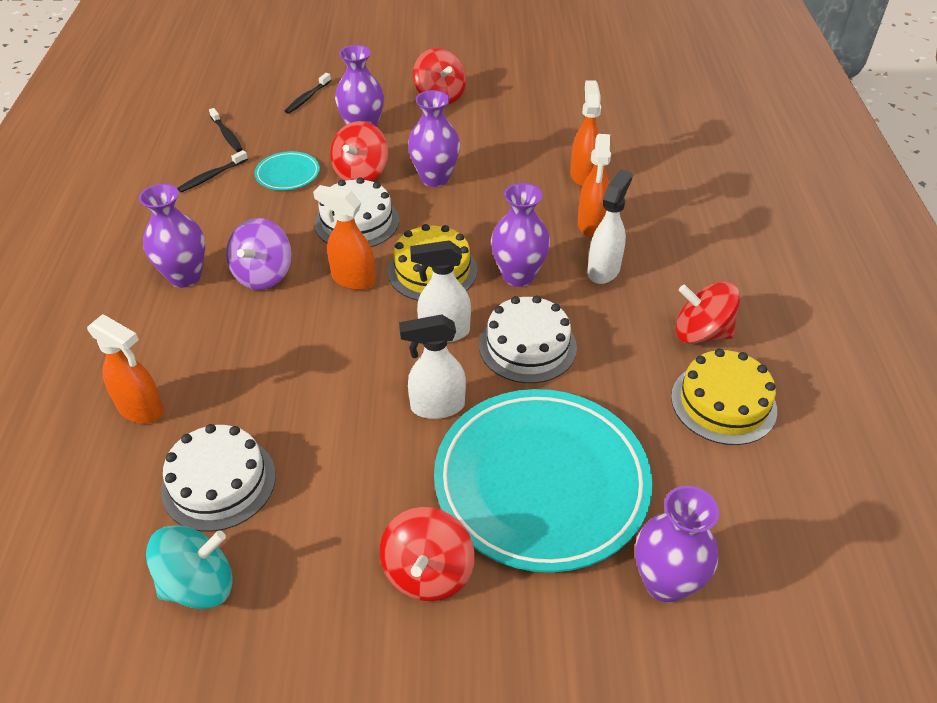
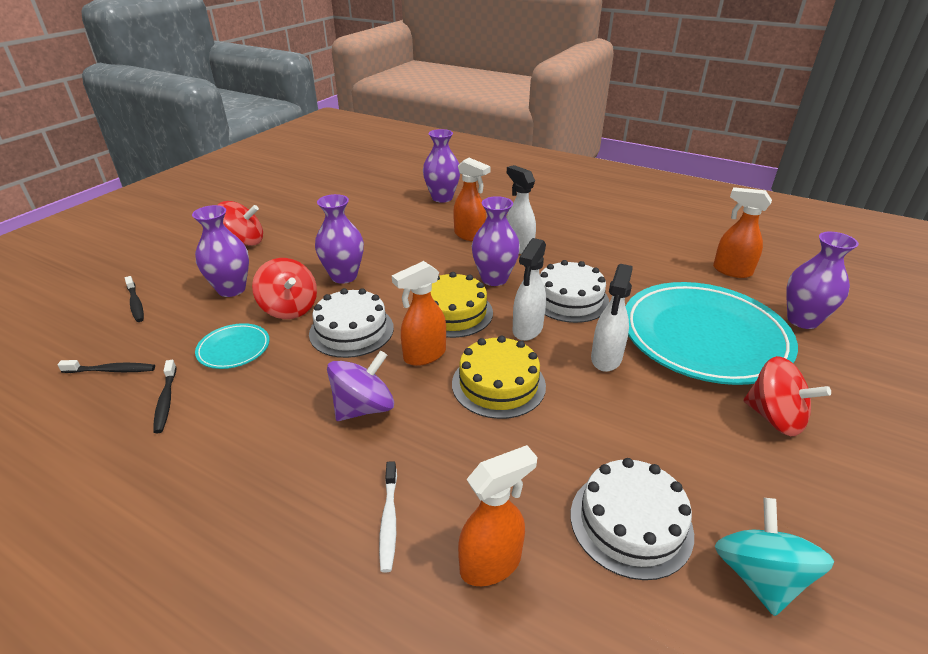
camera: 60 degrees left, 10 degrees down
purple vase [139,184,205,288] -> purple vase moved to [423,129,460,203]
purple spinning top [226,218,292,290] -> purple spinning top turned 90 degrees counterclockwise [327,350,394,421]
orange spray bottle [571,80,601,187] -> orange spray bottle moved to [713,187,772,278]
yellow cake [671,349,777,445] -> yellow cake moved to [452,336,546,419]
red spinning top [676,281,740,344] -> none
none -> white toothbrush [379,461,397,572]

